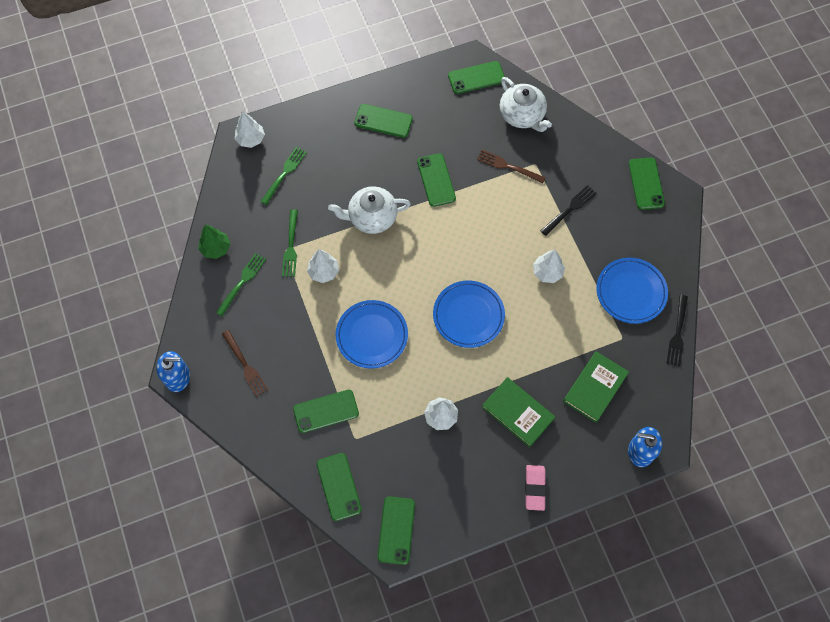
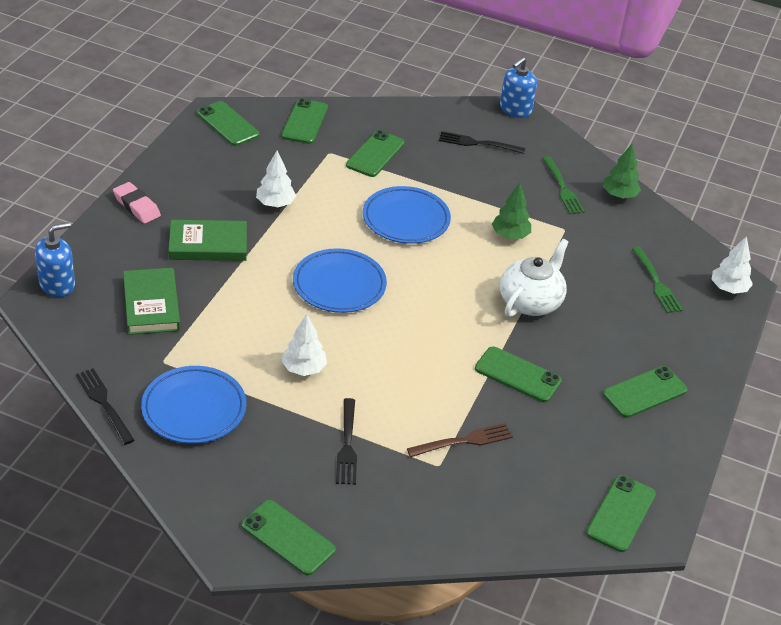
camera: 130 degrees right, 25 degrees down
brown fork [222,330,268,397] -> black fork [439,131,525,154]
green fork [282,210,298,277] -> none
white tree [307,249,339,283] -> green tree [492,183,531,239]
green phone [317,453,362,521] -> green phone turned 75 degrees clockwise [281,98,328,144]
white teapot [500,77,552,132] -> none

